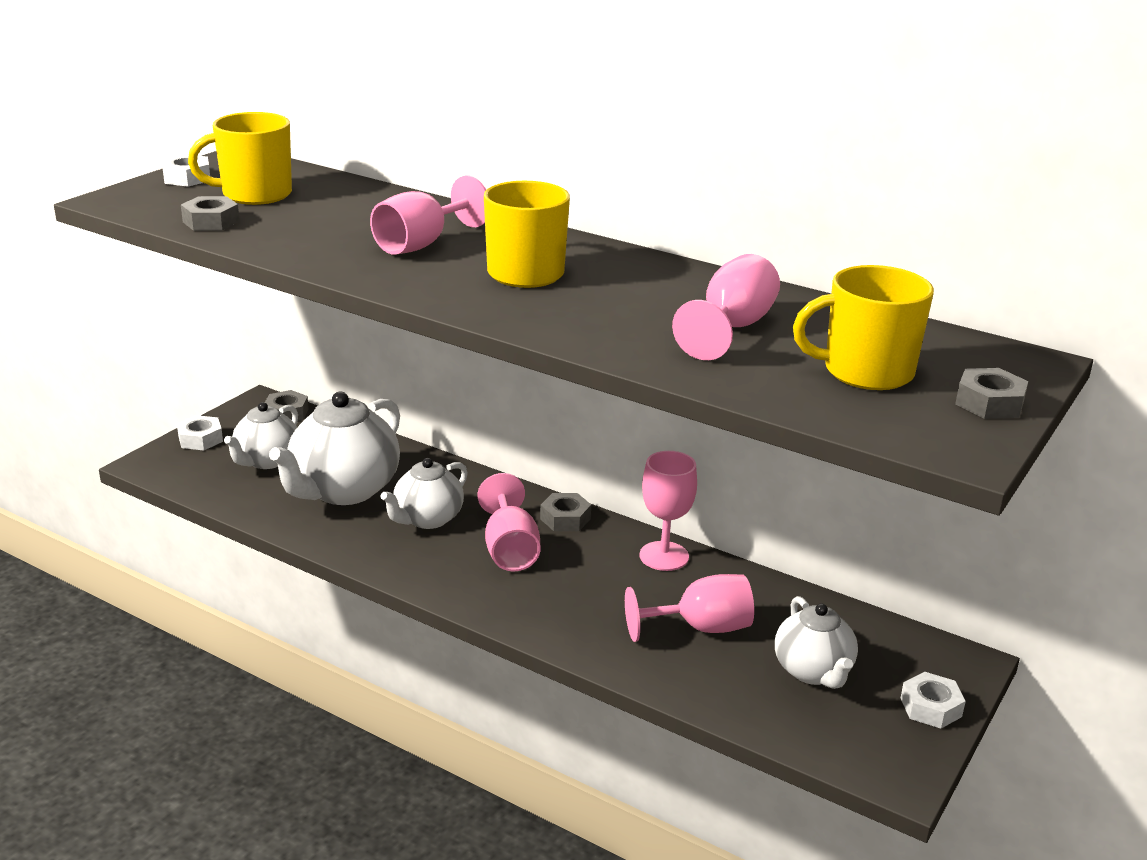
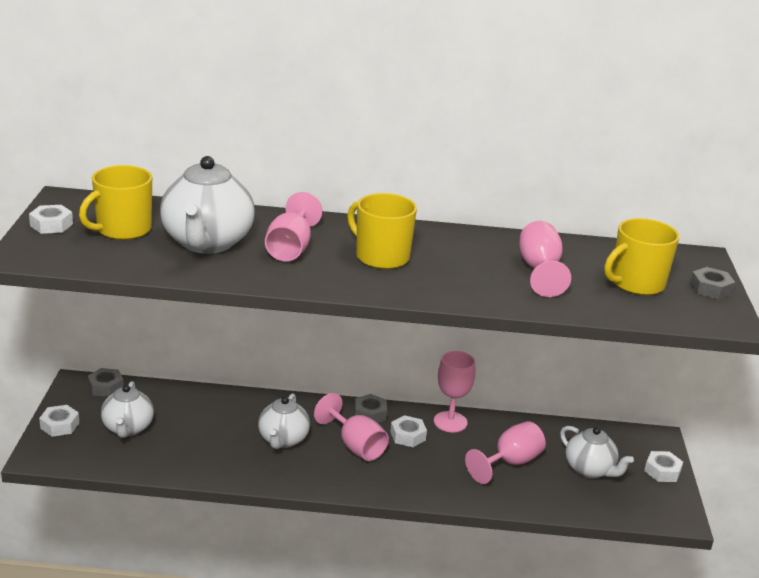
camera: 30 degrees left, 0 degrees up
grey nut [181,196,240,231] -> none
white teapot [269,392,400,505] -> white teapot moved to [160,156,255,254]
none -> white nut [390,415,427,447]

